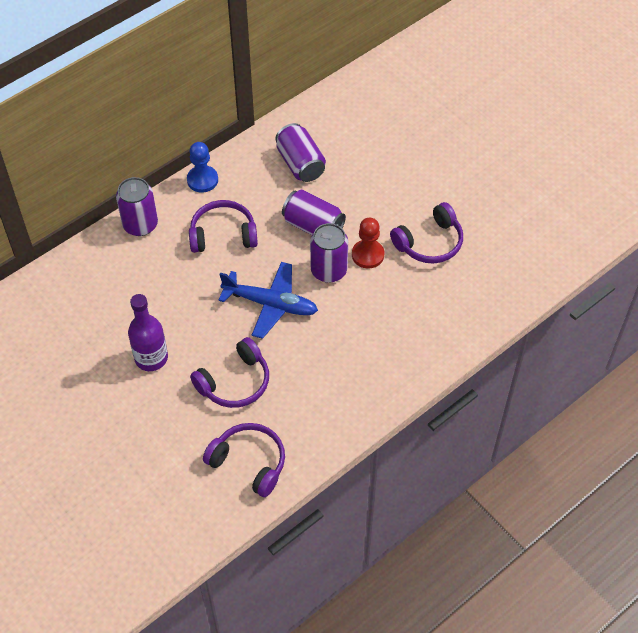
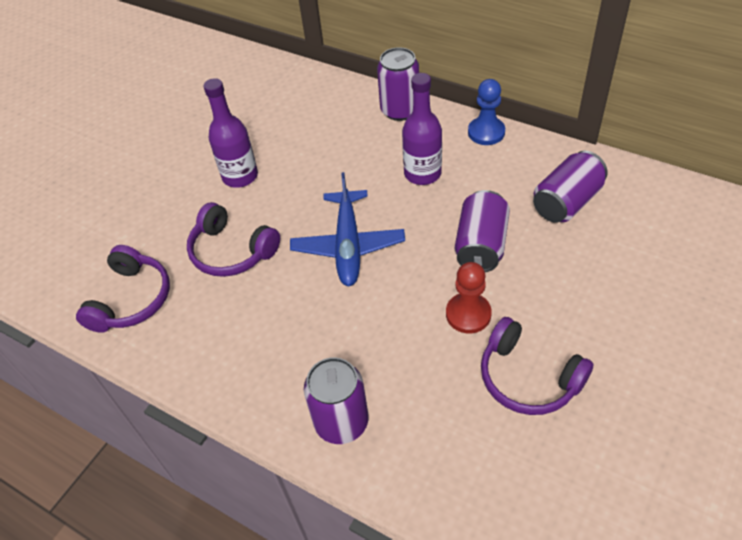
camera: 75 degrees right, 5 degrees down
purple headphones [189,200,258,253] -> purple bottle [402,73,442,185]
purple can [310,223,348,283] -> purple can moved to [304,357,369,444]

